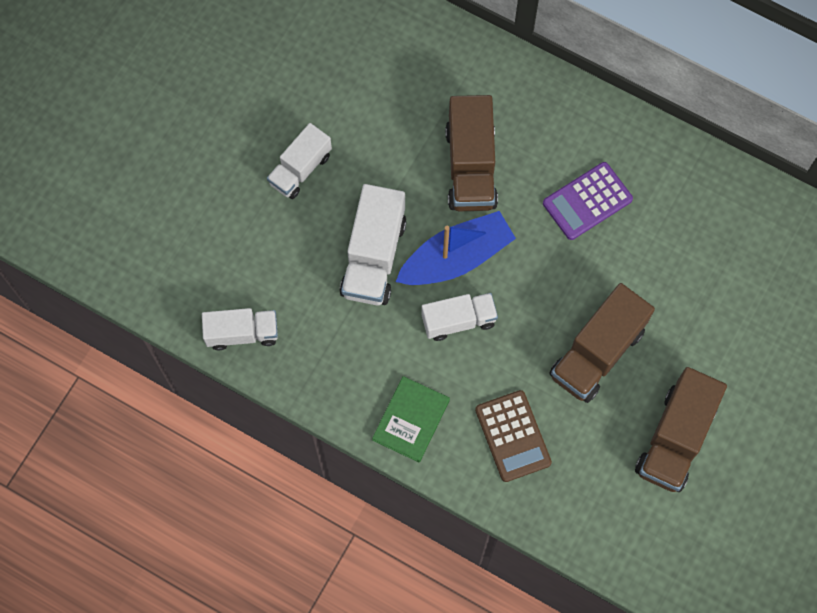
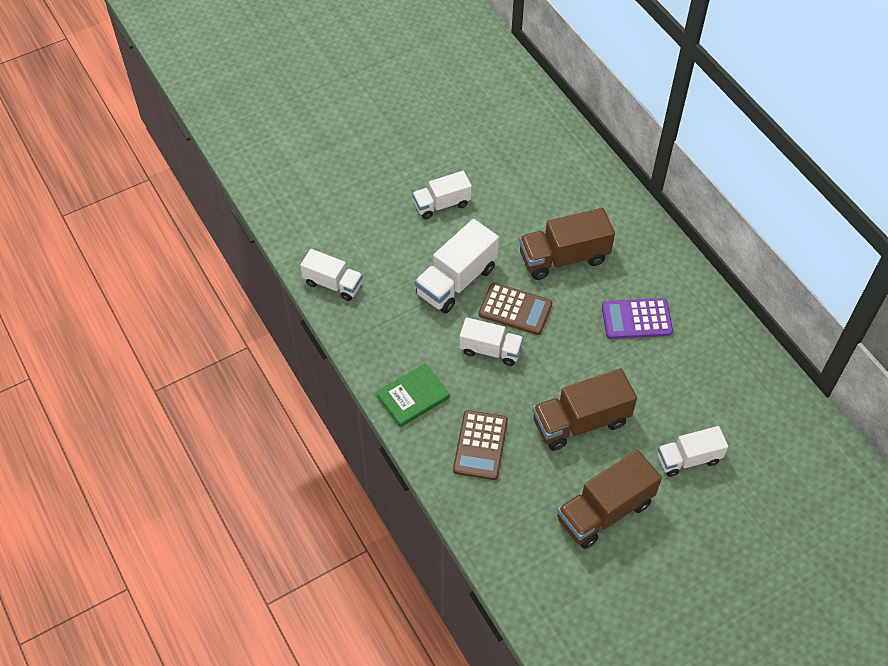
camera: 30 degrees right, 15 degrees down
blue boat [396,211,516,285] -> brown calculator [479,283,553,335]
brown truck [445,95,498,211] -> brown truck turned 45 degrees clockwise [519,208,615,280]
none -> white truck [658,426,728,477]

